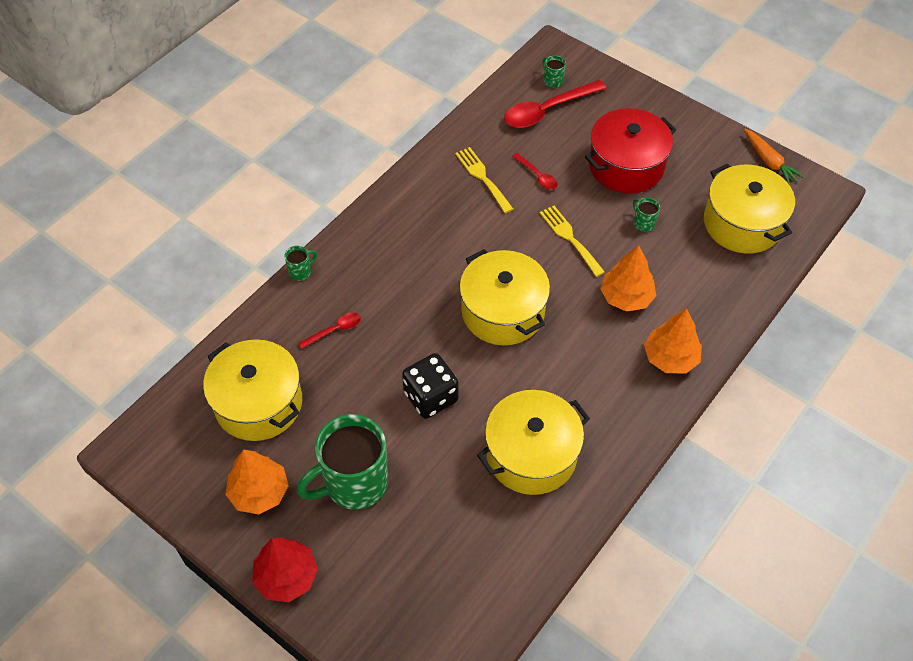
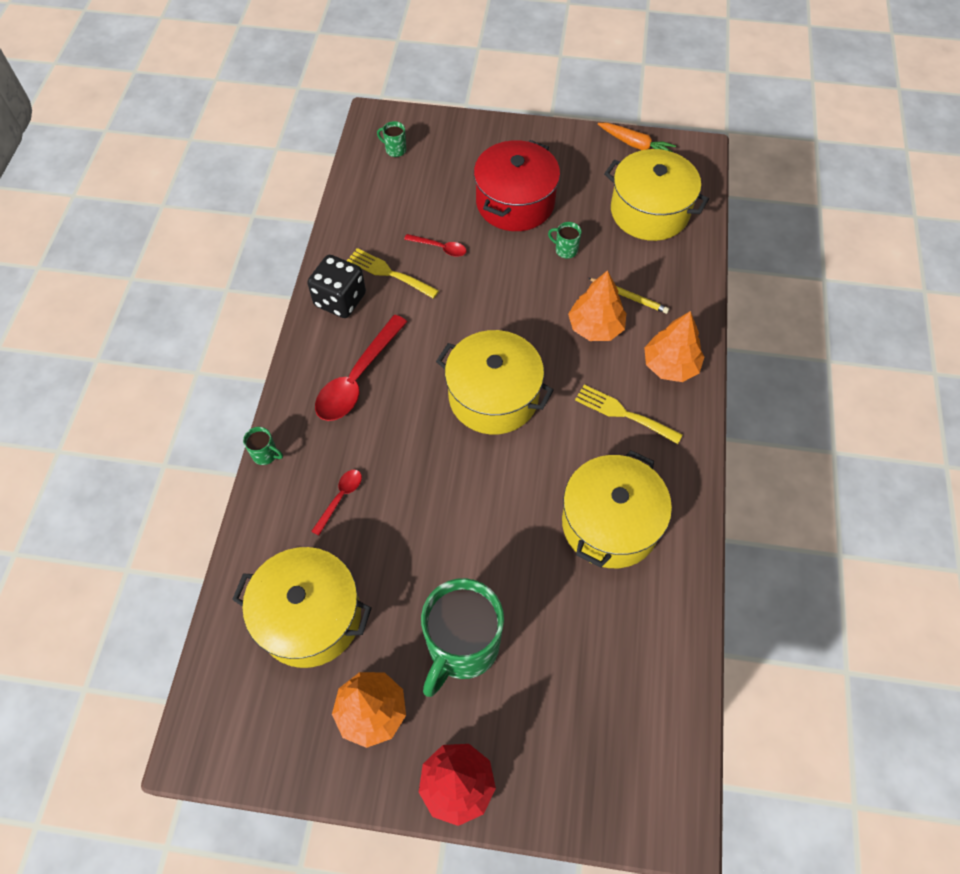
camera: 30 degrees left, 5 degrees up
green mug [284,246,317,281] -> green mug turned 90 degrees clockwise [243,427,283,465]
black dice [402,353,459,419] -> black dice moved to [307,255,366,318]
red spoon [504,80,607,128] -> red spoon moved to [315,315,407,421]
yellow fork [540,206,605,277] -> yellow fork moved to [575,385,683,444]
none -> yellow pencil [588,278,669,314]

